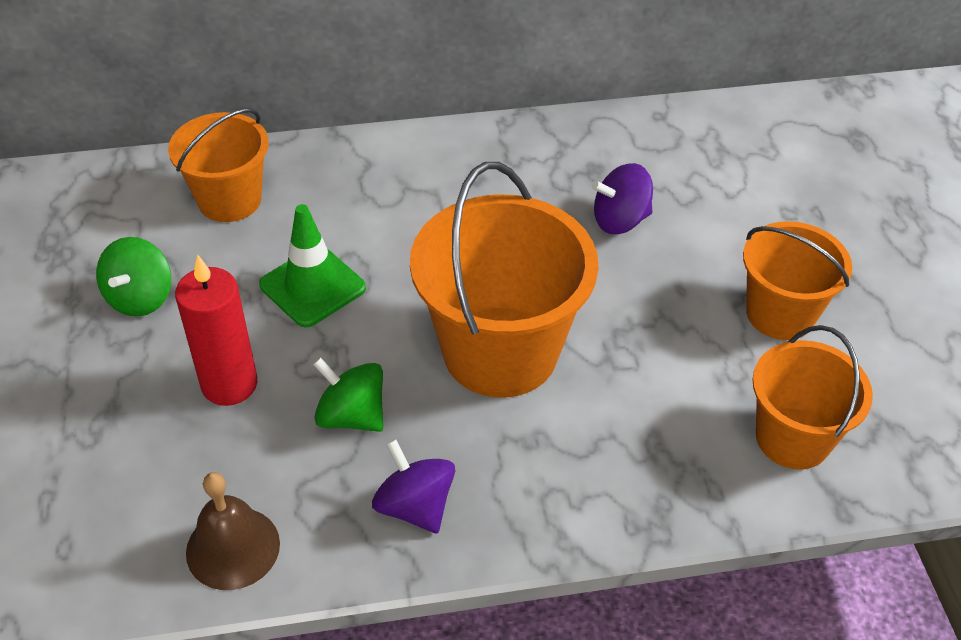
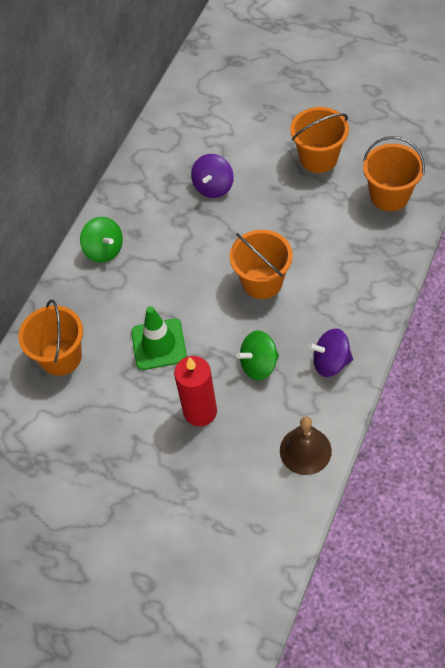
camera: 50 degrees left, 10 degrees up
green spinning top [96,237,171,317] -> green spinning top moved to [80,217,123,263]
orange bucket [410,162,599,398] -> orange bucket [230,230,293,299], size x0.61

